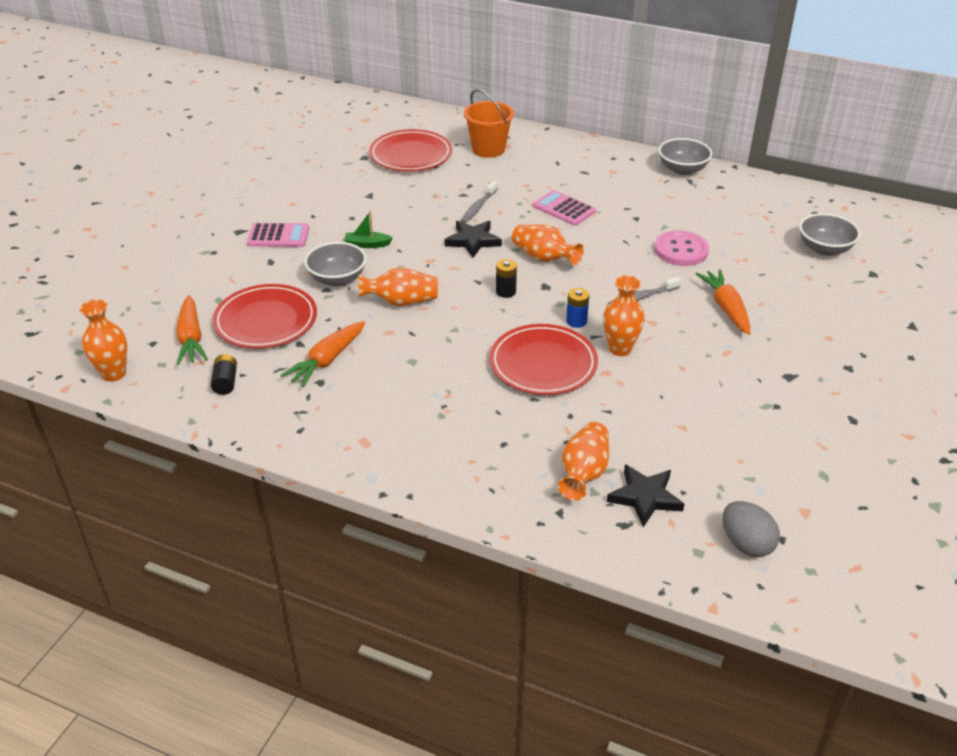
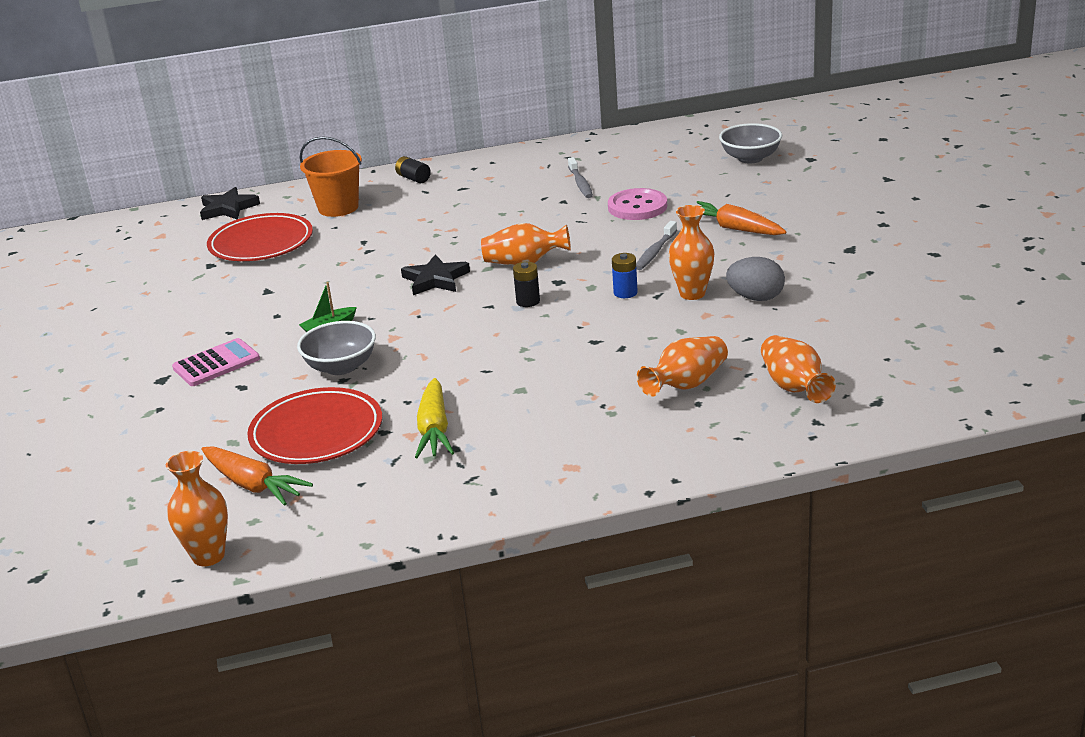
camera: 35 degrees left, 10 degrees down
black battery [211,354,237,395] -> black battery moved to [395,156,431,183]
orange carrot [280,321,365,387] -> yellow carrot [415,378,454,458]
orange vase [358,268,438,306] -> orange vase moved to [637,336,728,397]
grey toothbrush [460,181,498,223] -> grey toothbrush moved to [568,157,593,198]
red plate [490,324,598,395] -> none
pink calculator [533,190,596,226] -> none
black star [607,464,684,527] -> black star moved to [200,187,260,220]
grey bowl [658,138,712,175] -> none
grey egg [723,501,780,557] -> grey egg moved to [726,257,785,301]

